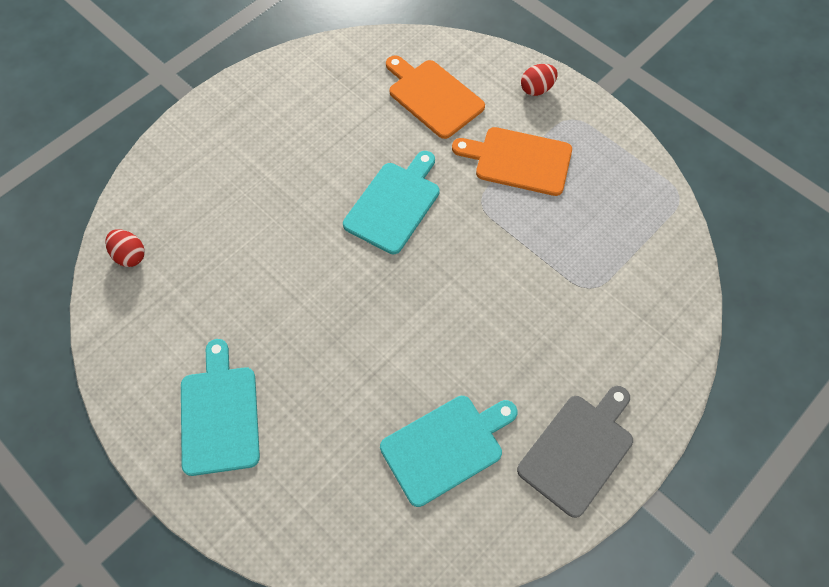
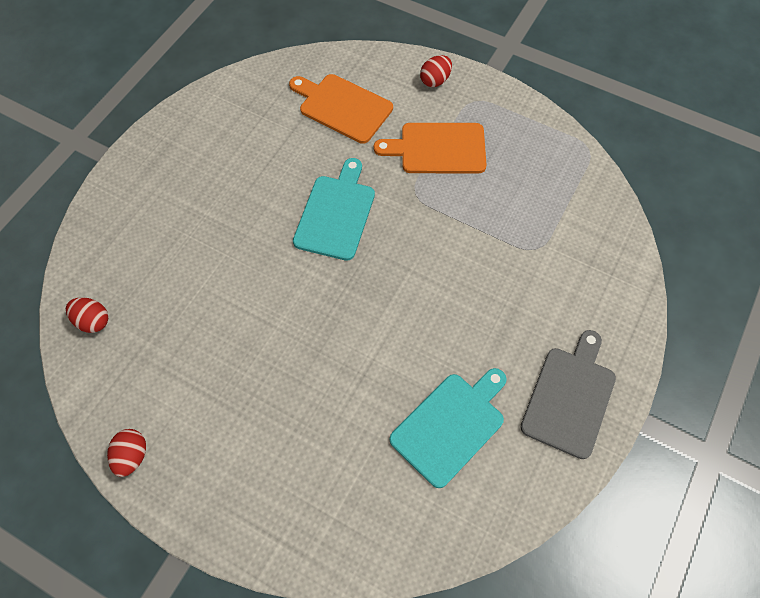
camera: 15 degrees left, 0 degrees up
turquoise cutting board [181,339,260,476] -> none
none -> red egg [107,429,146,477]

